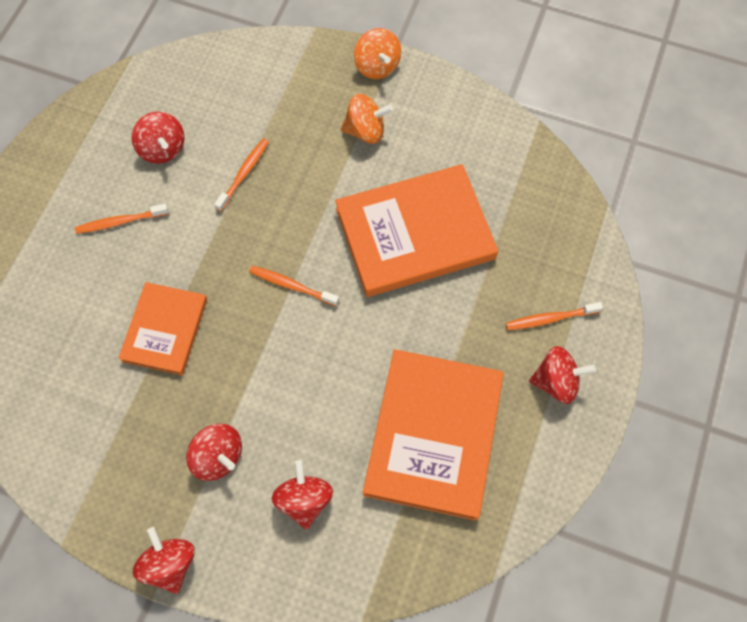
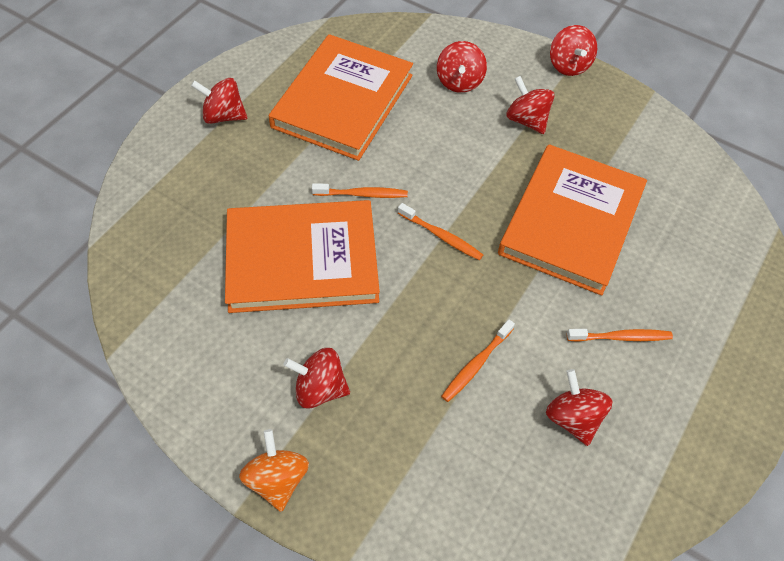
camera: 170 degrees left, 10 degrees down
orange book [118,282,207,375] -> orange book [498,144,647,295], size x1.69
orange spinning top [341,94,393,144] -> red spinning top [283,348,350,408]
orange toothbrush [505,302,603,330] -> orange toothbrush moved to [312,183,408,198]

